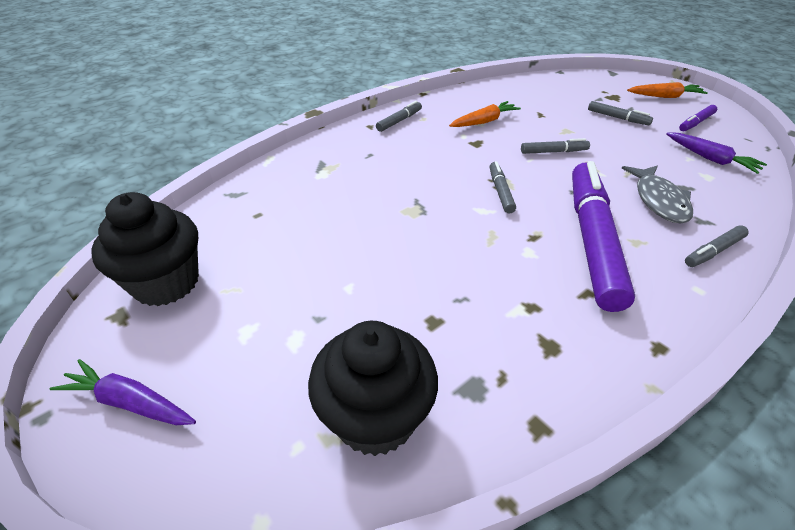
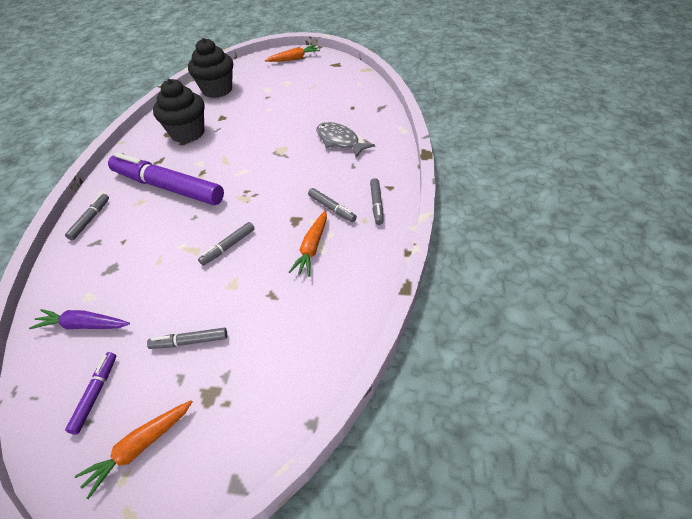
camera: 140 degrees right, 5 degrees up
purple carrot [50,359,196,425] -> orange carrot [265,45,320,62]
black cupcake [92,192,199,306] -> black cupcake moved to [153,79,205,143]
grey marker [490,161,516,213] -> grey marker moved to [308,188,357,222]
purple marker [572,161,635,312] -> purple marker turned 150 degrees clockwise [108,152,224,205]
grey fish [621,165,693,224] -> grey fish moved to [316,122,375,158]

